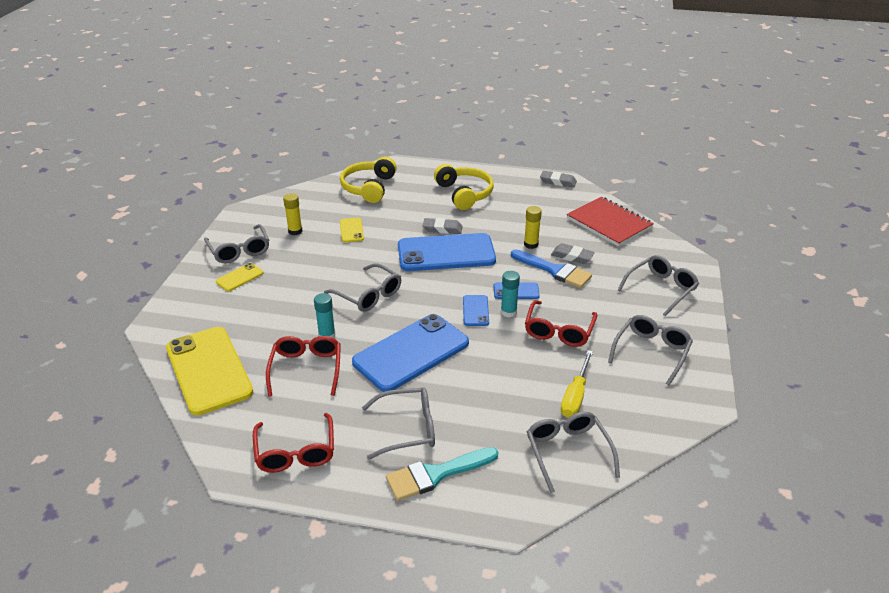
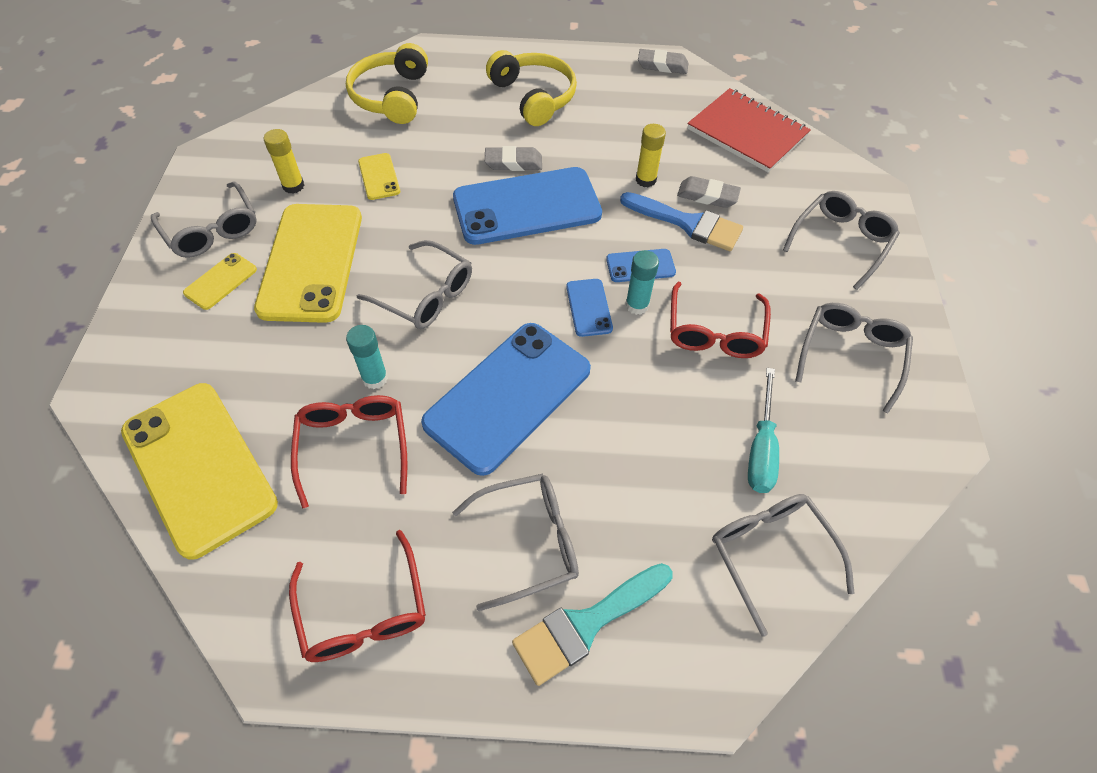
camera: 10 degrees left, 20 degrees up
yellow screwdriver [561,350,593,418] -> turquoise screwdriver [748,368,779,493]
none -> yellow phone [254,204,362,323]

